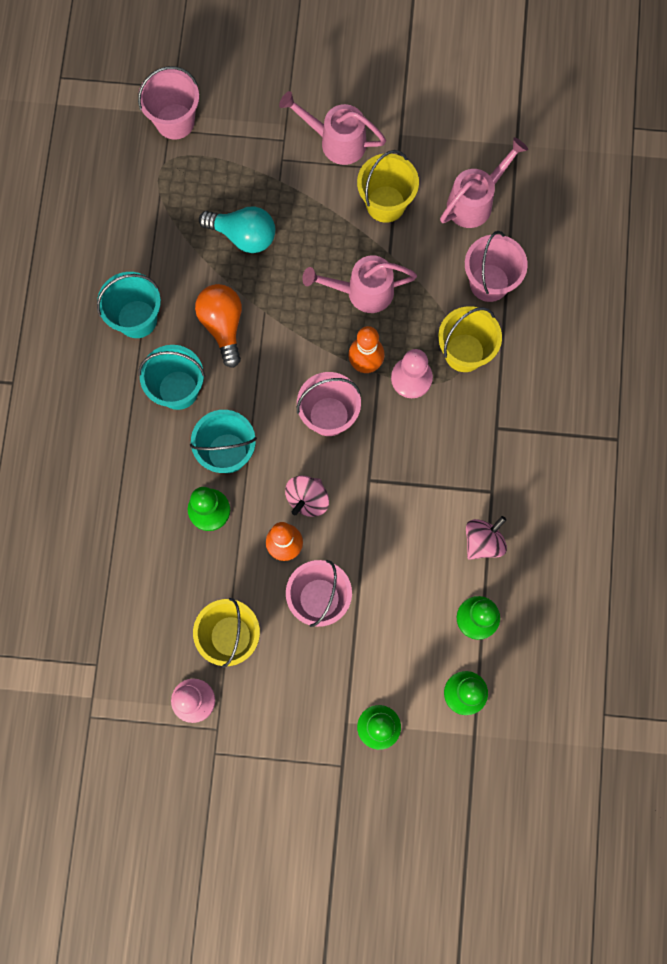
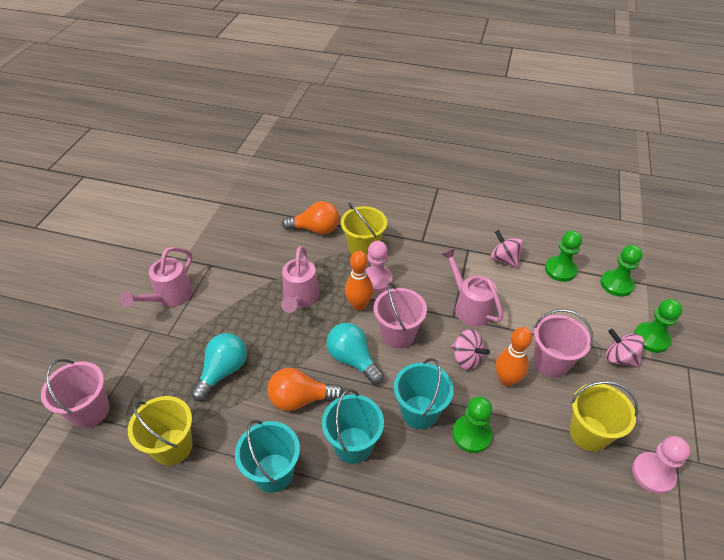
camera: 80 degrees left, 30 degrees down
yellow bucket [357,150,419,223] -> yellow bucket moved to [128,396,193,466]
pink watering can [440,137,528,228] -> pink watering can moved to [441,248,503,326]
pink bucket [465,231,528,302] -> orange light bulb [282,201,339,234]
none -> turquoise light bulb [327,323,384,384]
none -> pink spinning top [606,329,644,368]

